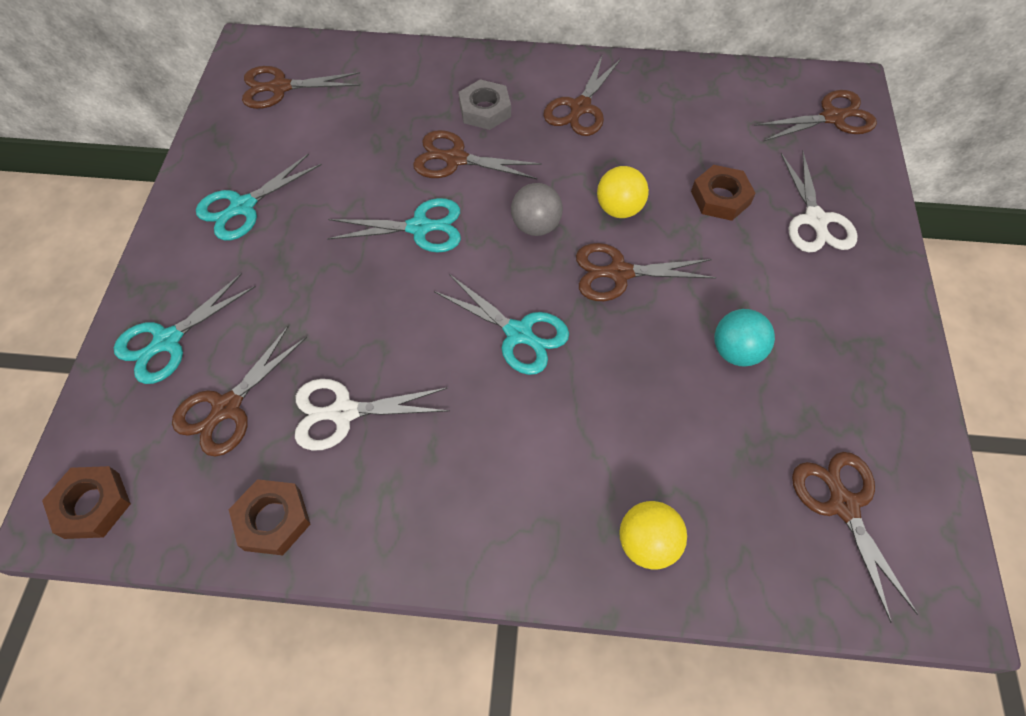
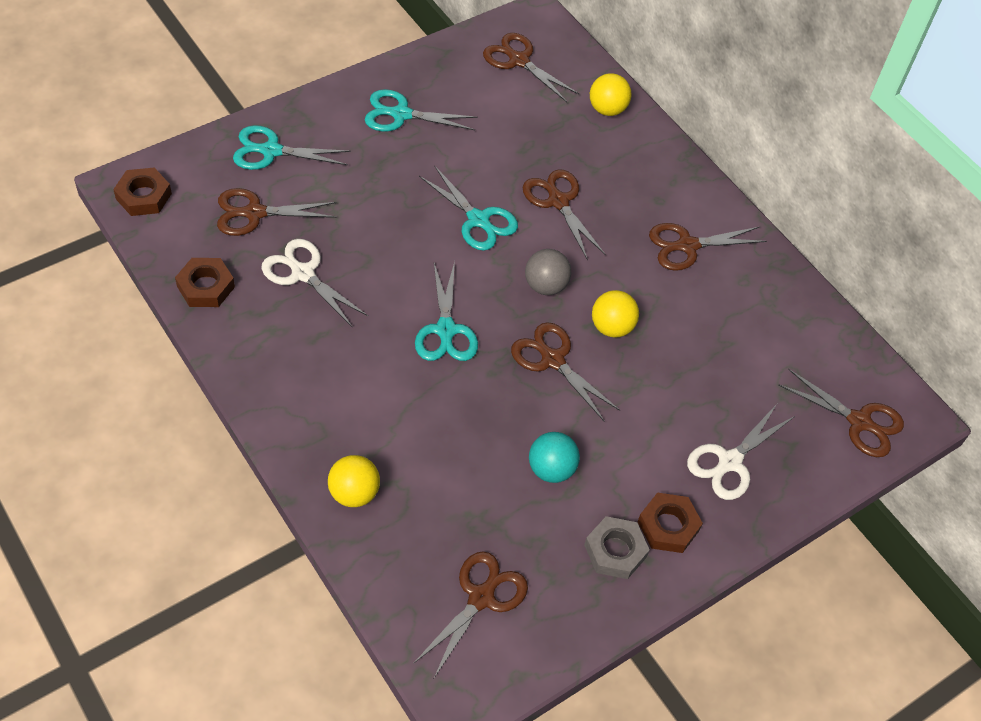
camera: 45 degrees right, 5 degrees down
grey nut [459,79,511,130] -> grey nut moved to [584,516,650,579]
brown nut [691,165,756,221] -> brown nut moved to [638,492,703,553]
none -> yellow ball [590,73,631,116]

